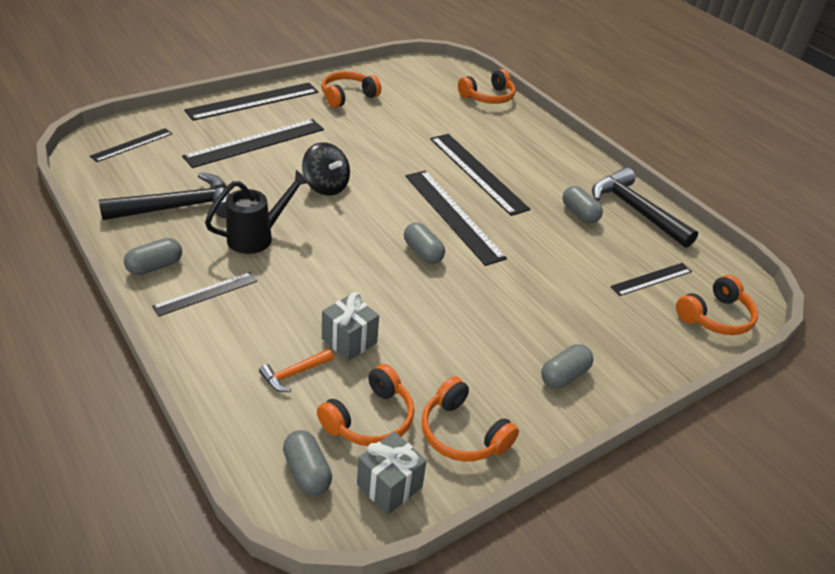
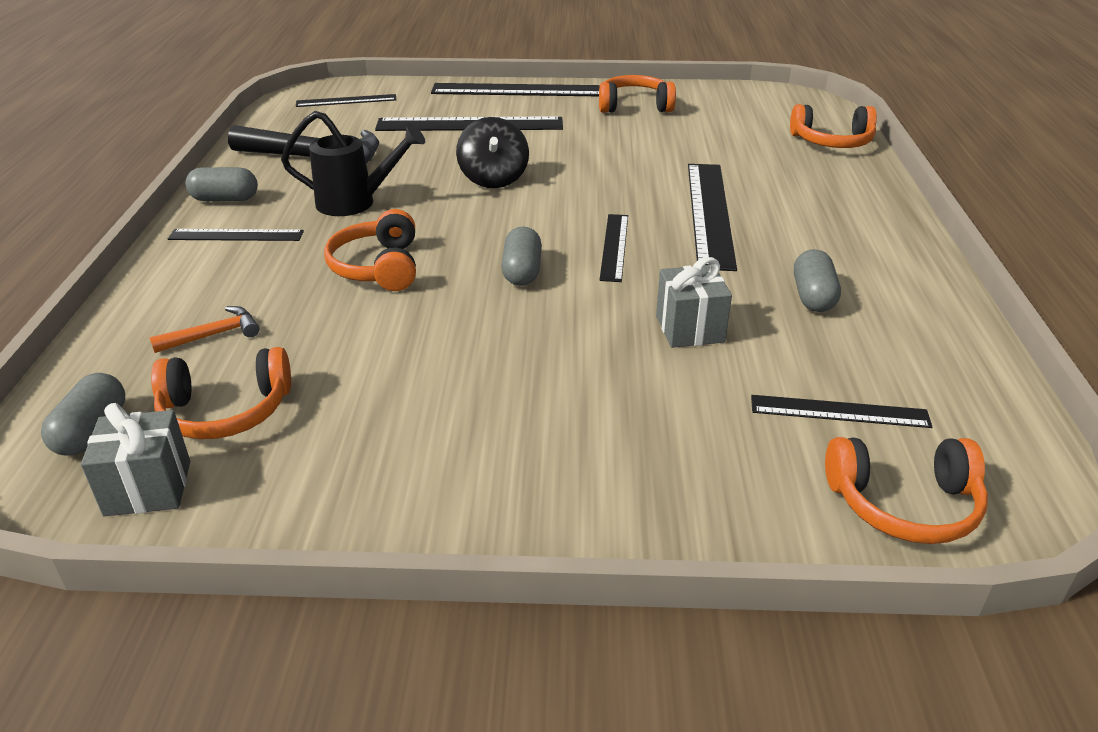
camera: 40 degrees right, 5 degrees down
orange hammer [259,349,334,392] -> orange hammer turned 150 degrees clockwise [149,306,260,353]
grey gift [322,292,379,361] -> grey gift moved to [656,257,732,348]
black ruler [405,170,507,266] -> black ruler [599,214,628,282], size x0.56
orange headphones [422,376,519,462] -> orange headphones moved to [324,209,416,291]
grey capsule [541,344,594,388] -> none
black hammer [592,167,698,248] -> none

